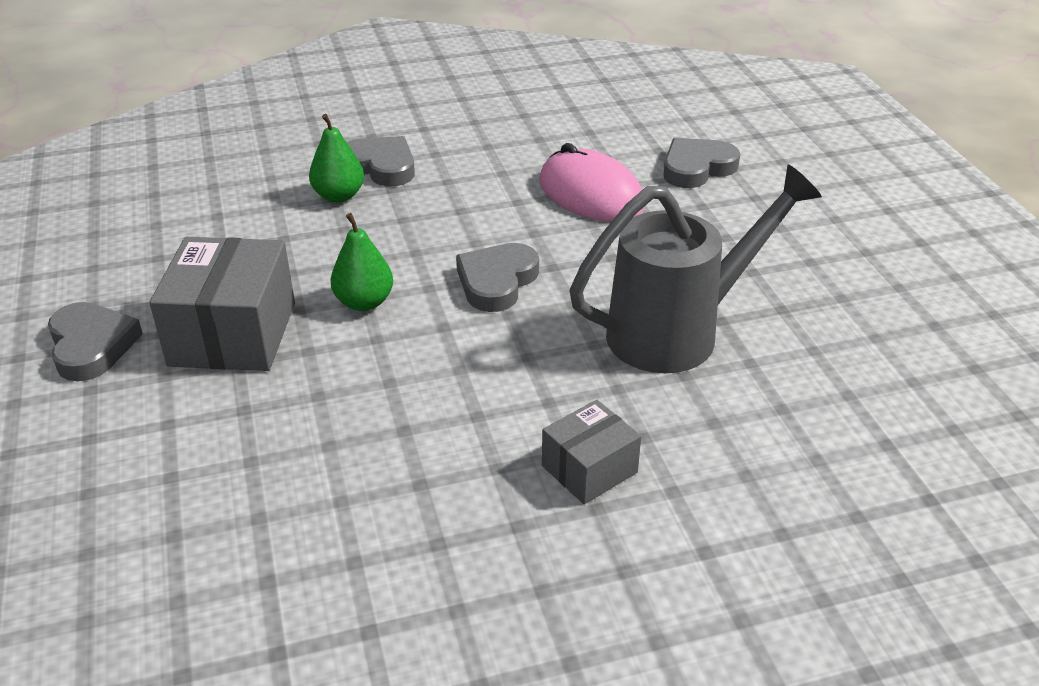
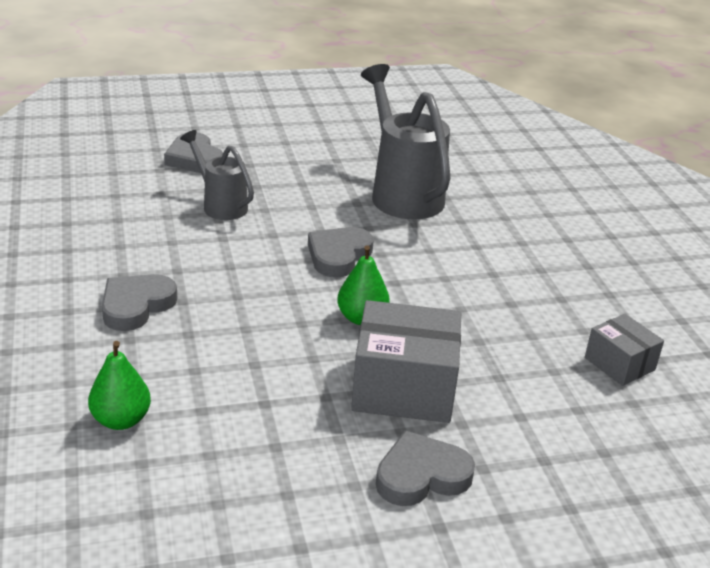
camera: 90 degrees left, 5 degrees down
green pear [309,114,364,202] -> green pear moved to [88,341,151,430]
grey heart [456,243,539,312] -> grey heart turned 90 degrees clockwise [308,227,374,277]
pink mouse [539,143,645,222] -> grey watering can [180,130,254,220]
grey box [542,400,641,504] -> grey box moved to [585,314,664,386]

